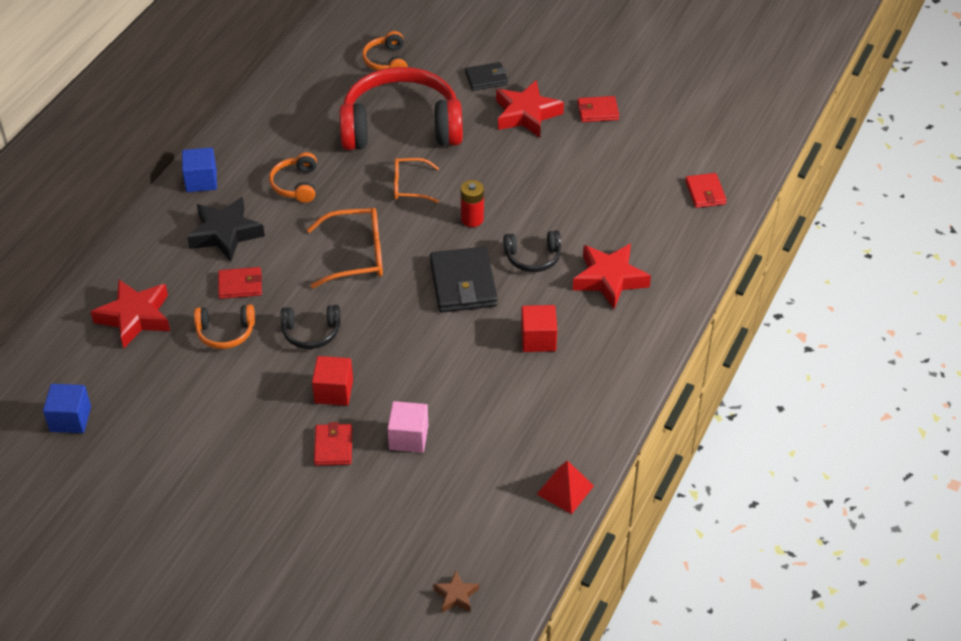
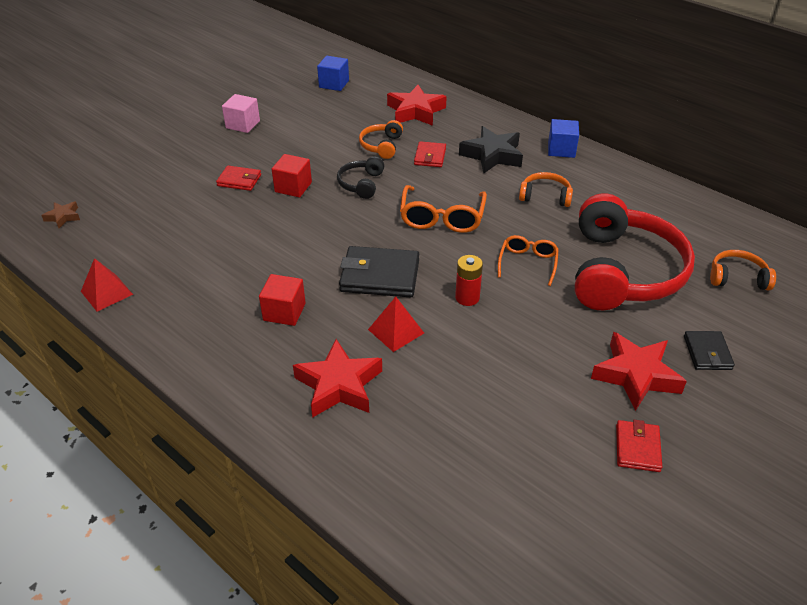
camera: 105 degrees right, 5 degrees down
pink cube [387,401,428,453] -> pink cube moved to [222,94,260,133]
black headphones [503,230,561,272] -> red pyramid [368,297,424,352]
red wallet [685,173,727,208] -> none

